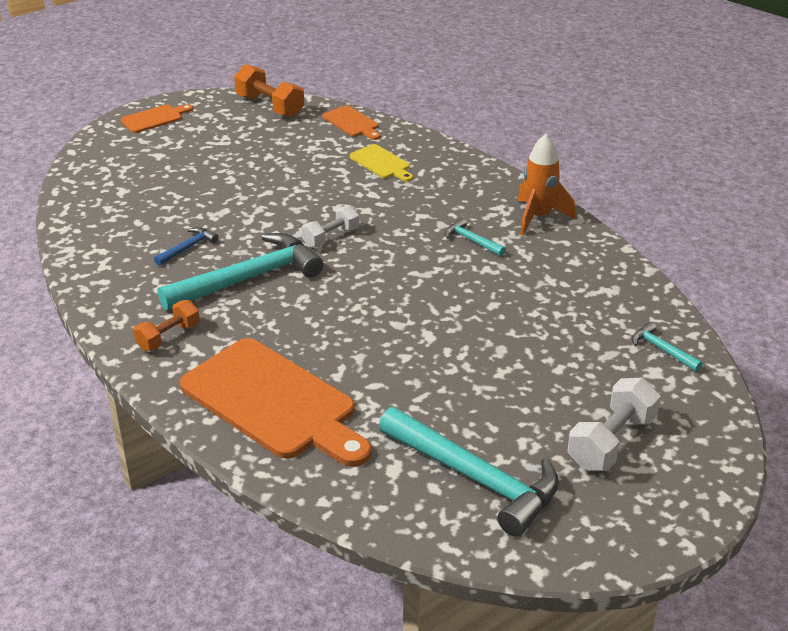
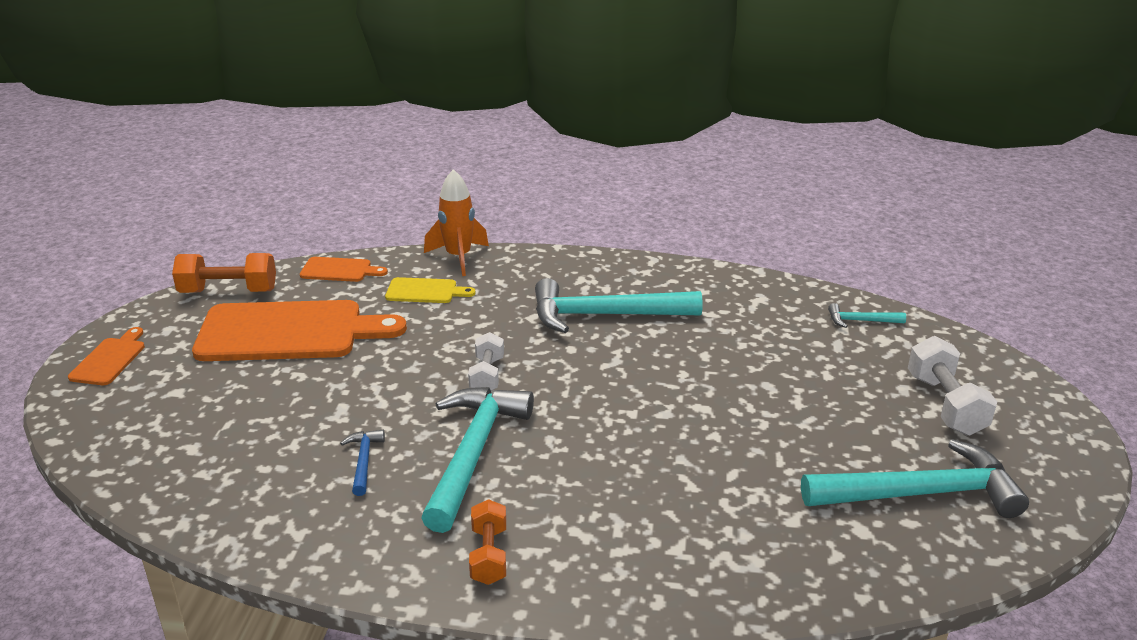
camera: 45 degrees left, 5 degrees down
orange cutting board [180,338,372,467] -> orange cutting board moved to [192,300,407,361]
turquoise hammer [445,218,506,256] -> turquoise hammer [535,278,703,333], size x2.26
orange rocket [517,134,576,236] -> orange rocket moved to [424,169,489,276]

